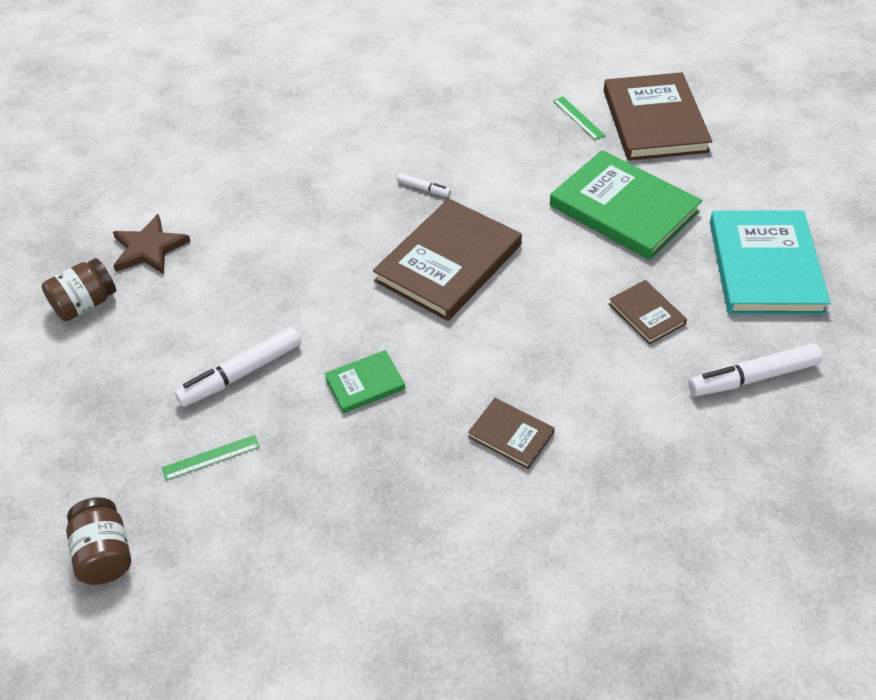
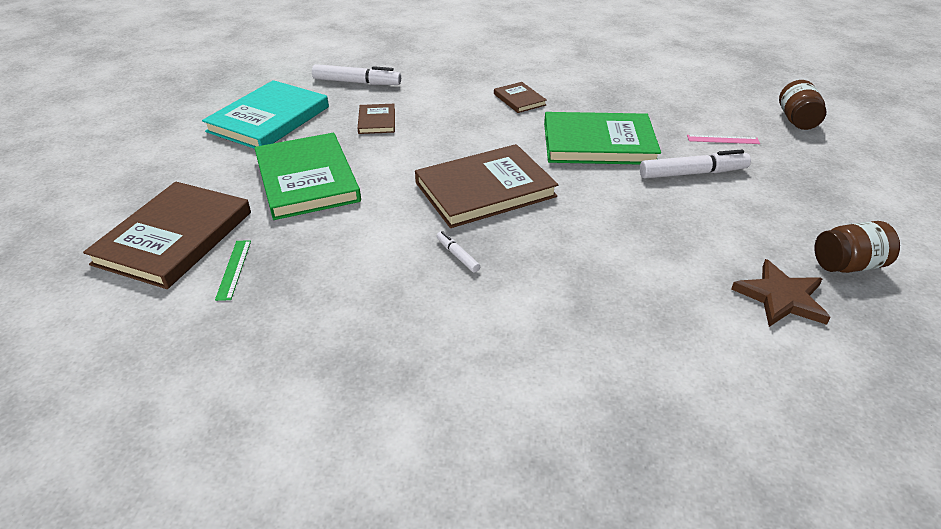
camera: 155 degrees left, 10 degrees down
green ruler [162,435,260,480] -> pink ruler [687,135,760,144]
green book [324,350,405,413] -> green book [544,112,661,165], size x2.07

